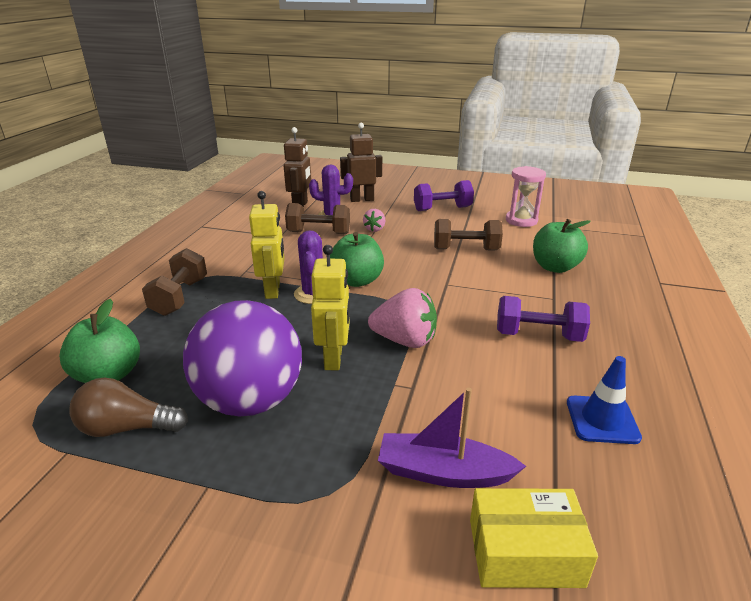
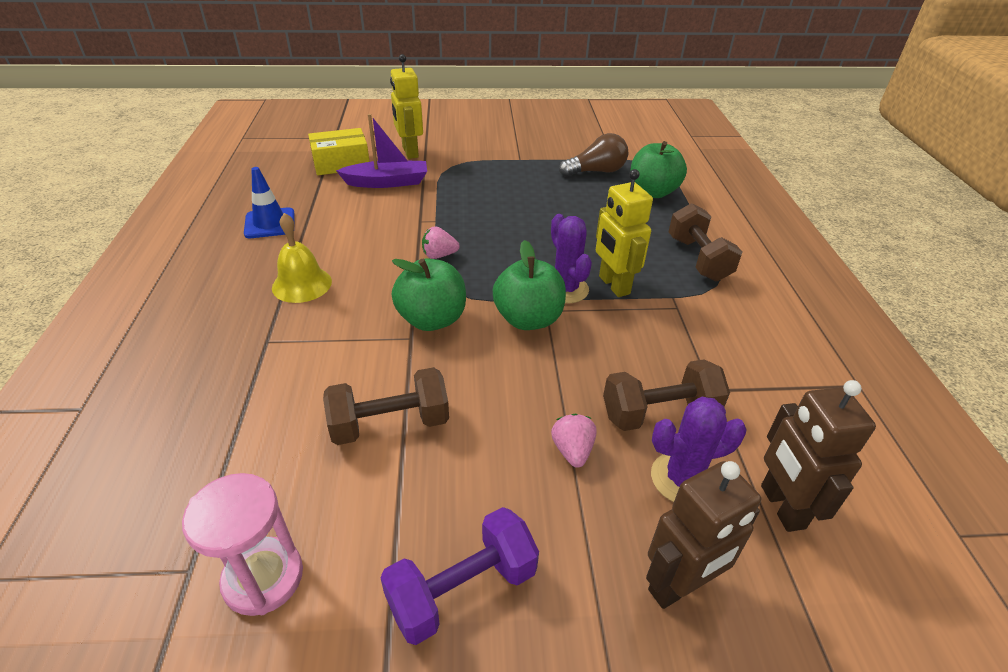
camera: 160 degrees right, 10 degrees up
purple ball [183,300,302,416] -> none
yellow robot [311,245,350,370] -> yellow robot moved to [390,54,423,159]
pink strawberry [368,288,437,348] -> pink strawberry [422,226,460,259], size x0.55
purple dumbbell [497,296,590,342] -> yellow bell [272,213,332,303]
green apple [533,219,591,273] -> green apple moved to [392,258,466,331]

